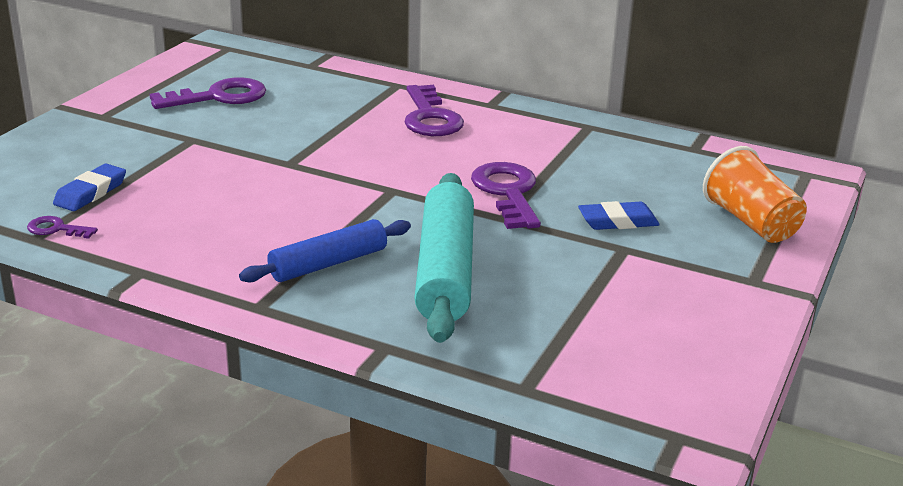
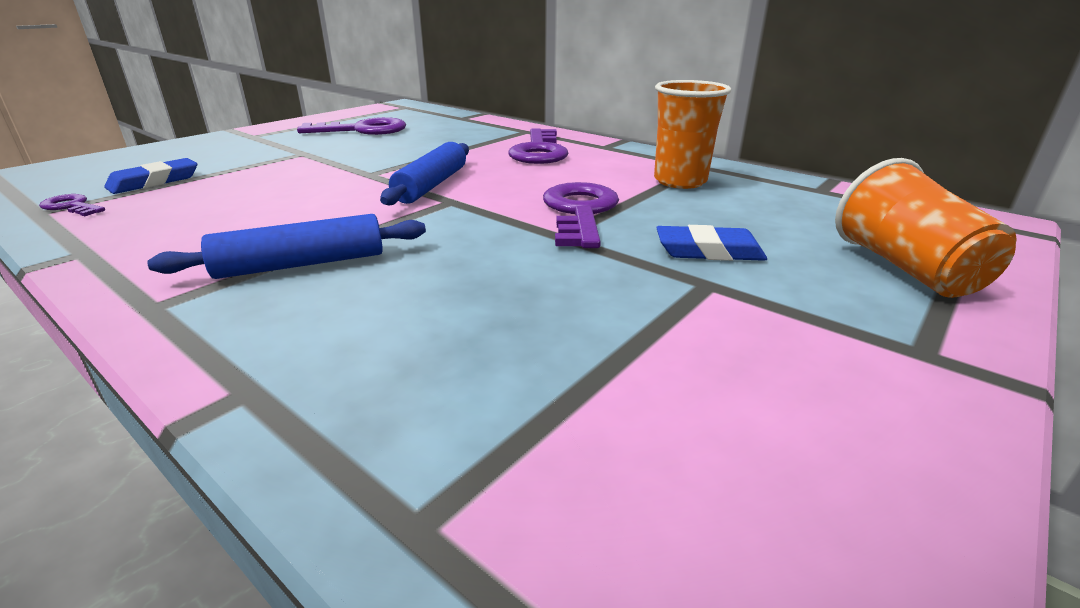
camera: 15 degrees right, 0 degrees up
turquoise rolling pin [414,173,474,343] -> none
none -> blue rolling pin [380,142,469,205]
none -> orange cup [654,80,731,189]

